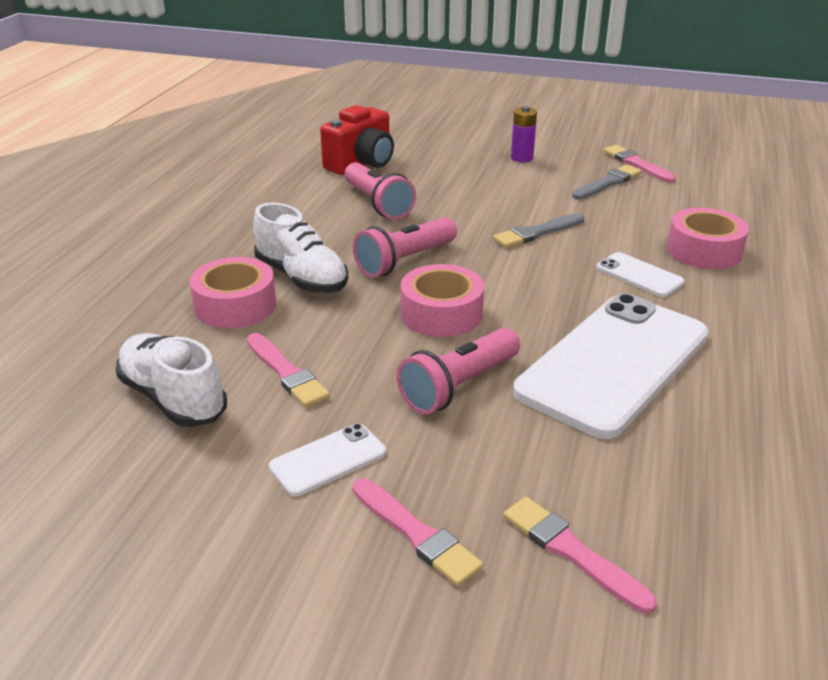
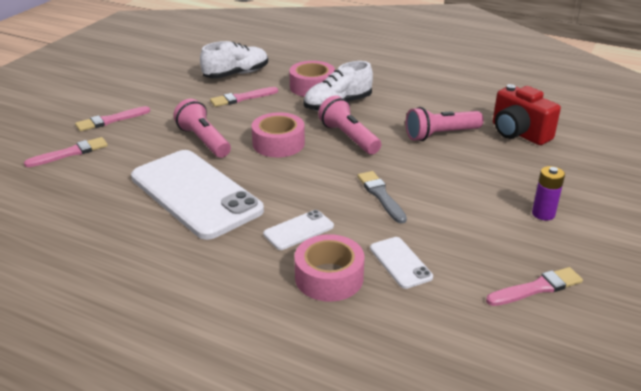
camera: 100 degrees right, 0 degrees up
white phone [269,423,386,496] -> white phone moved to [370,237,433,289]
grey brush [572,165,642,199] -> none

